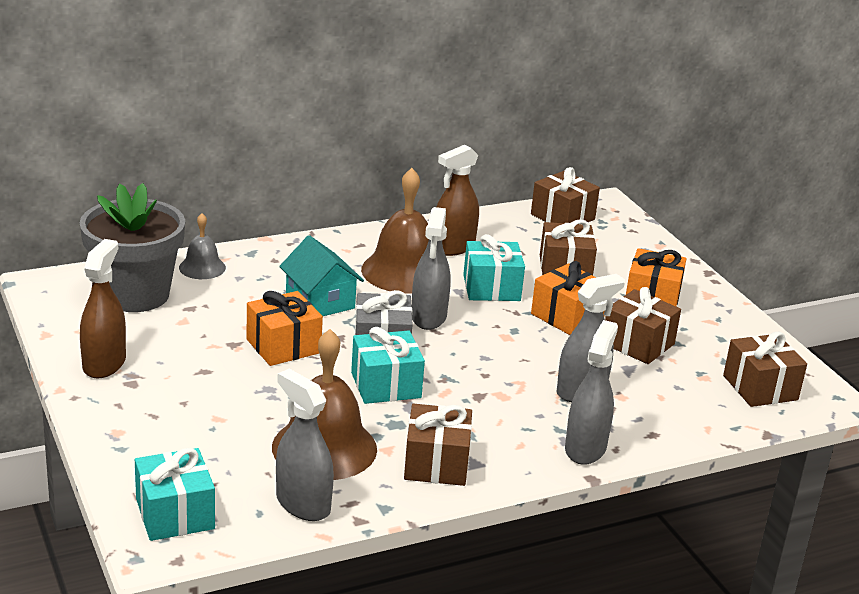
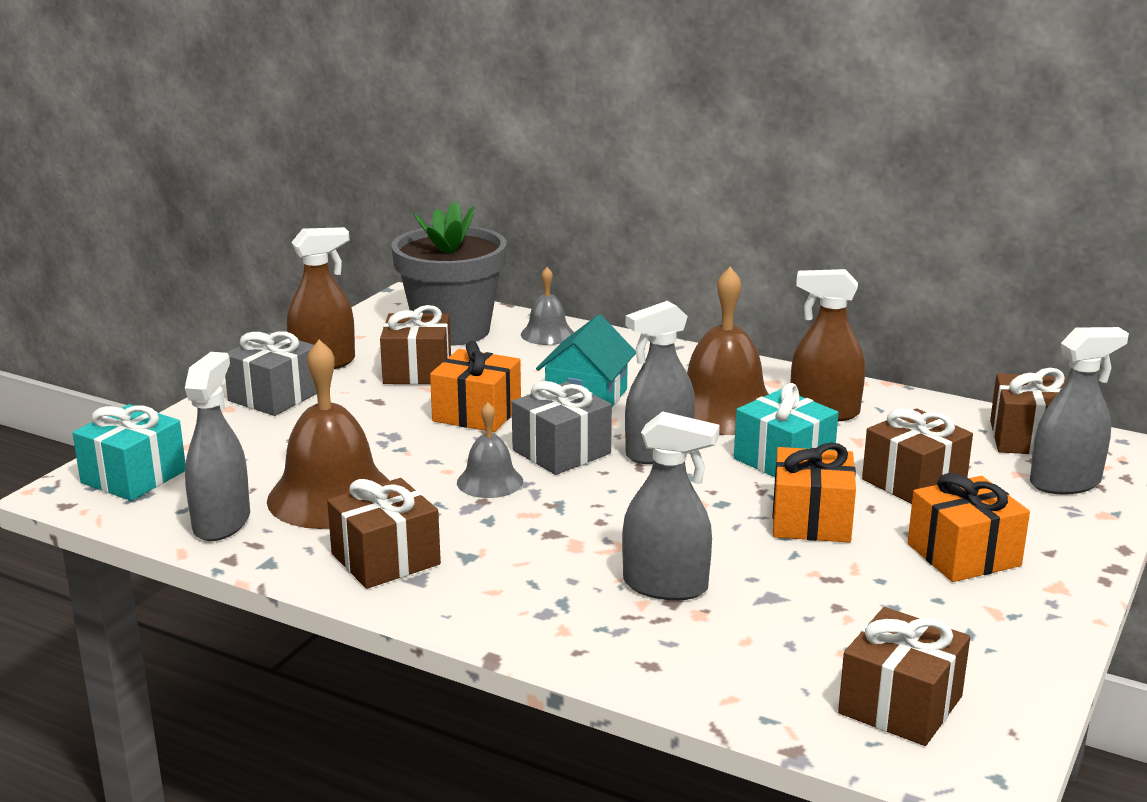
camera: 55 degrees right, 5 degrees down
turquoise gift [351,327,425,404] -> grey bell [457,402,523,498]
grey spray bottle [565,320,618,465] -> grey spray bottle moved to [1030,327,1129,495]
brown gift [605,287,681,364] -> brown gift moved to [380,305,451,385]
none -> grey gift [225,331,317,416]

